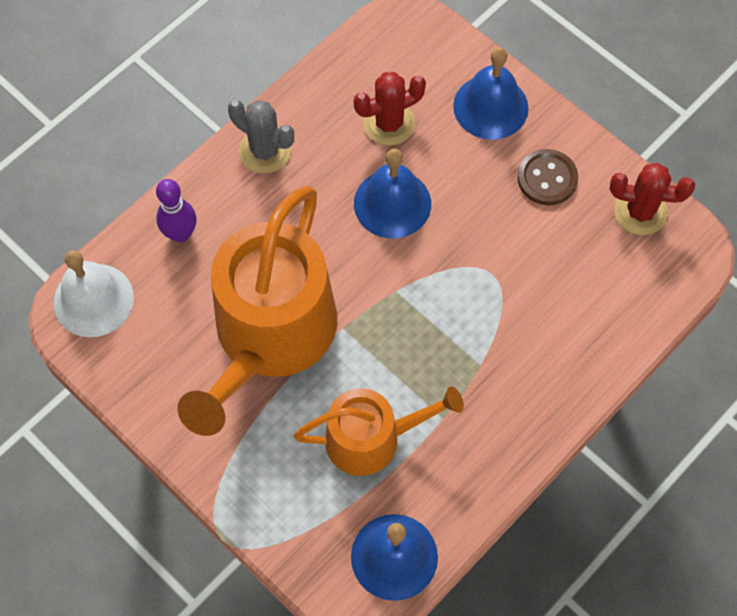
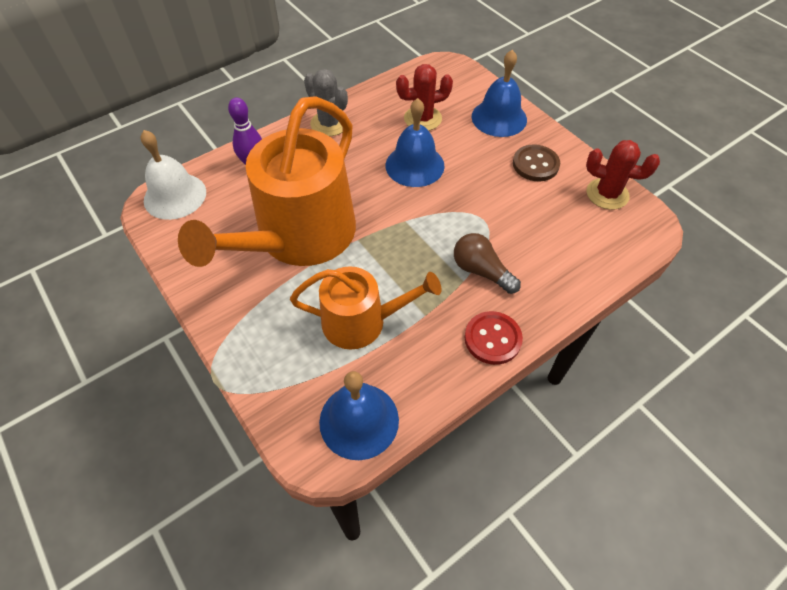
camera: 10 degrees right, 10 degrees down
none -> brown light bulb [454,233,521,294]
none -> red button [465,311,523,365]

